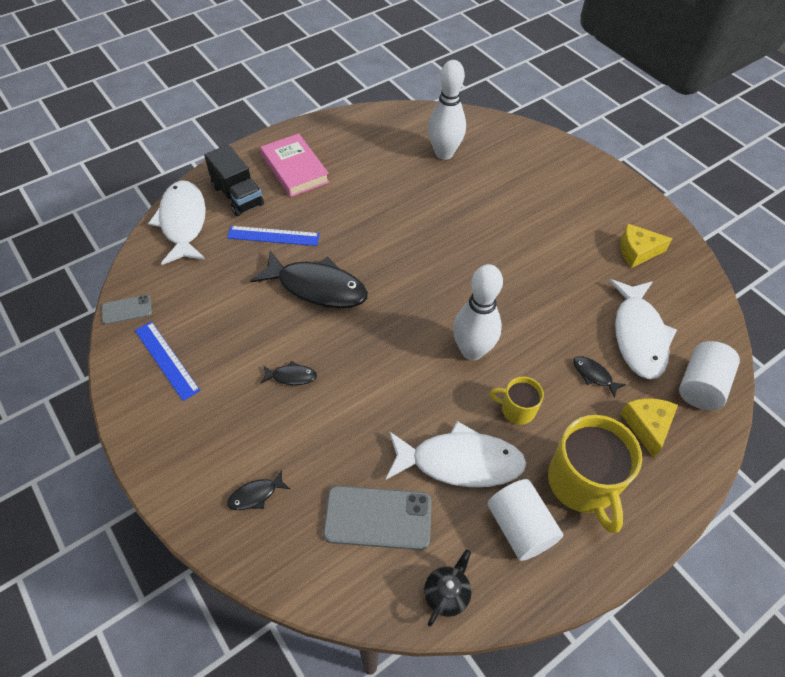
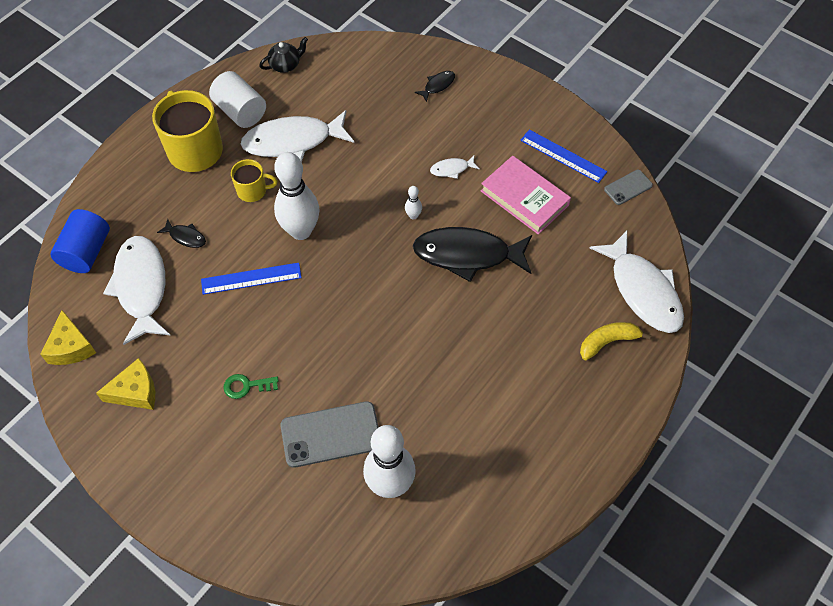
camera: 165 degrees right, 5 degrees up
black truck [204,145,264,216] -> yellow banana [580,322,651,360]
blue ruler [227,226,320,246] -> blue ruler moved to [201,263,302,295]
pink book [260,133,329,197] -> pink book moved to [481,156,571,235]
black fish [260,361,317,385] -> white fish [430,156,479,179]
grey phone [323,486,432,550] -> grey phone moved to [281,401,379,468]
black teapot [424,549,472,627] -> black teapot turned 135 degrees counterclockwise [259,37,308,73]
yellow cheese [620,398,678,458] -> yellow cheese moved to [40,310,96,365]
white cylinder [679,341,740,410] -> blue cylinder [50,209,110,273]
none -> green key [223,374,279,399]
none -> white bowling pin [405,186,422,219]

